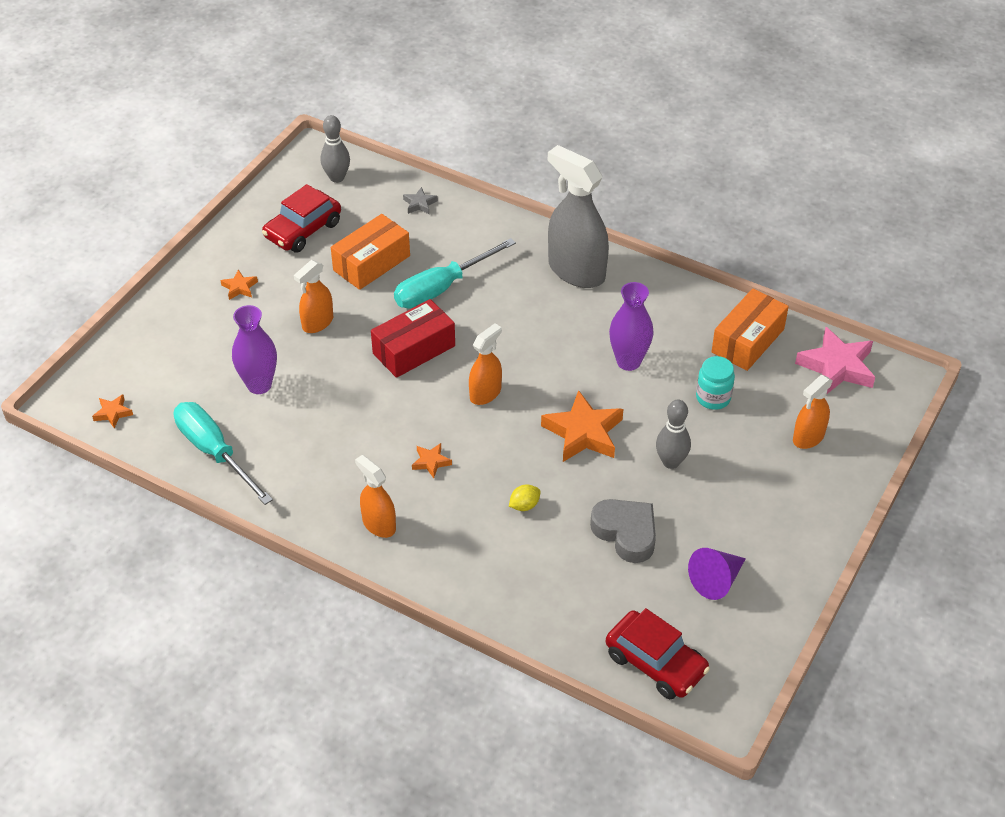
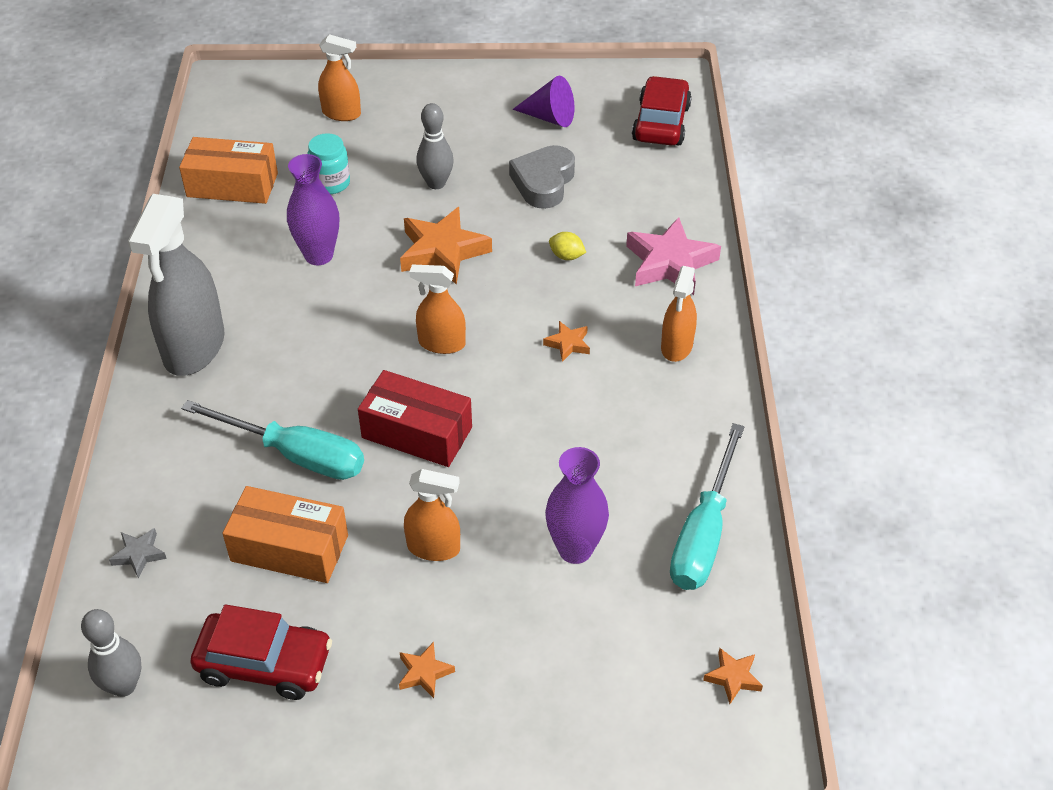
camera: 120 degrees left, 0 degrees up
pink star [795,327,875,394] -> pink star moved to [626,217,721,295]

